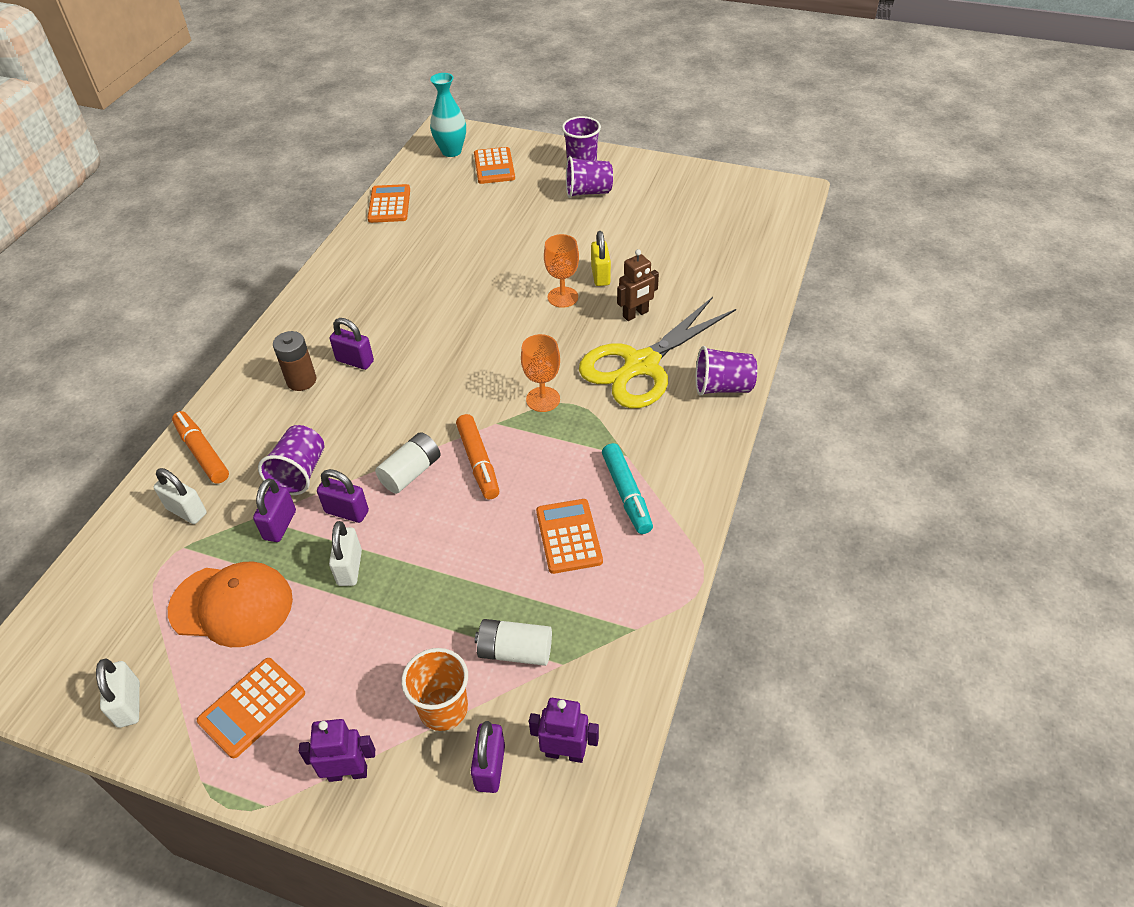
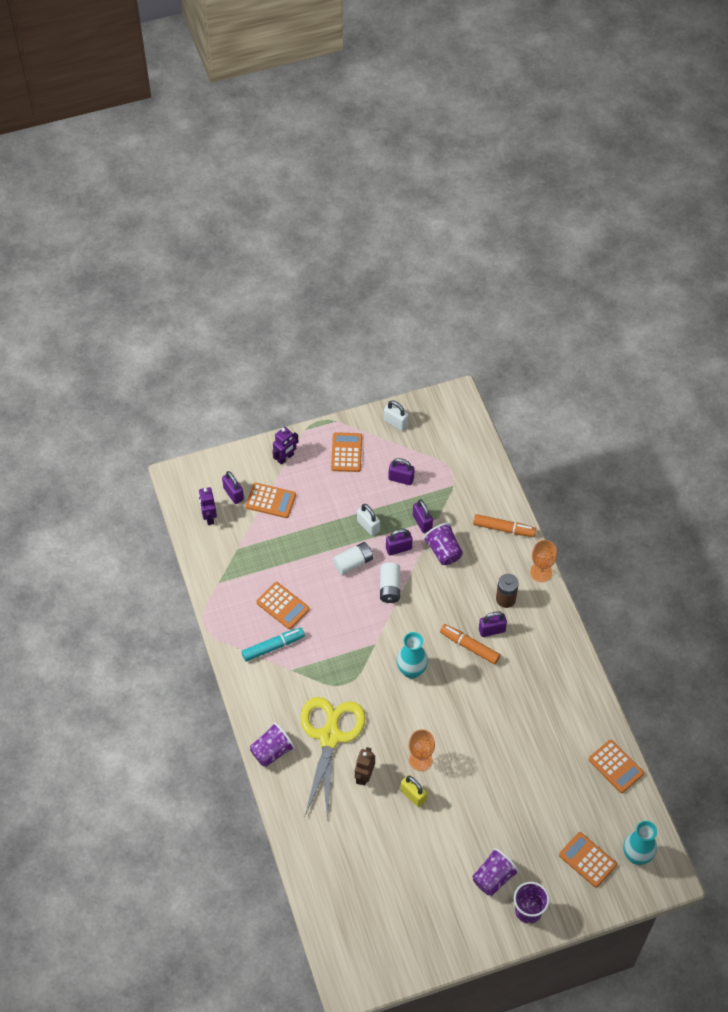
camera: 140 degrees right, 10 degrees up
white padlock [154,468,207,524] -> none
orange cap [168,561,293,647] -> purple padlock [388,458,415,485]
orange cup [401,648,468,731] -> orange calculator [246,483,296,518]
orange marker [456,414,499,499] -> orange marker moved to [440,624,500,664]
white battery [475,619,552,666] -> white battery moved to [333,542,373,575]
orange goblet [521,334,560,412] -> orange goblet moved to [530,540,557,582]
purple robot [529,698,599,763] -> purple robot turned 105 degrees clockwise [199,487,217,525]
turquoise marker [602,443,653,534] -> turquoise marker turned 120 degrees clockwise [242,627,305,661]
none -> turquoise vase [397,632,428,679]

